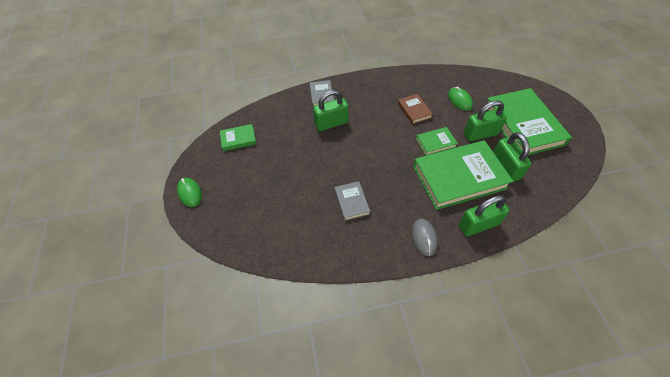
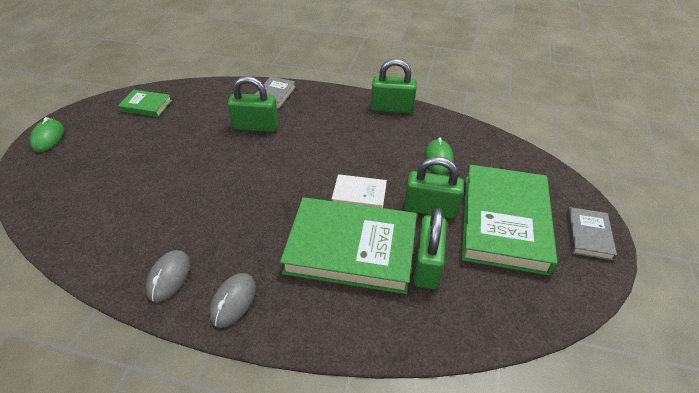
camera: 25 degrees right, 10 degrees down
grey book [334,181,370,221] -> grey book moved to [566,207,617,261]
brown book [398,94,433,124] -> none
green book [416,127,458,156] -> white book [332,174,387,208]
green padlock [459,195,509,236] -> green padlock moved to [371,59,417,114]
none -> grey mouse [145,250,190,302]

